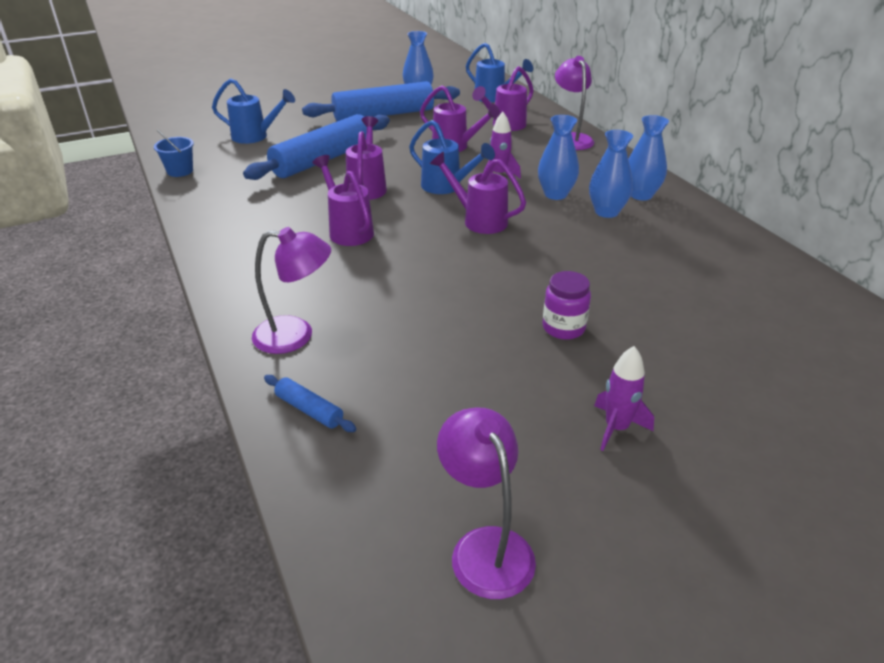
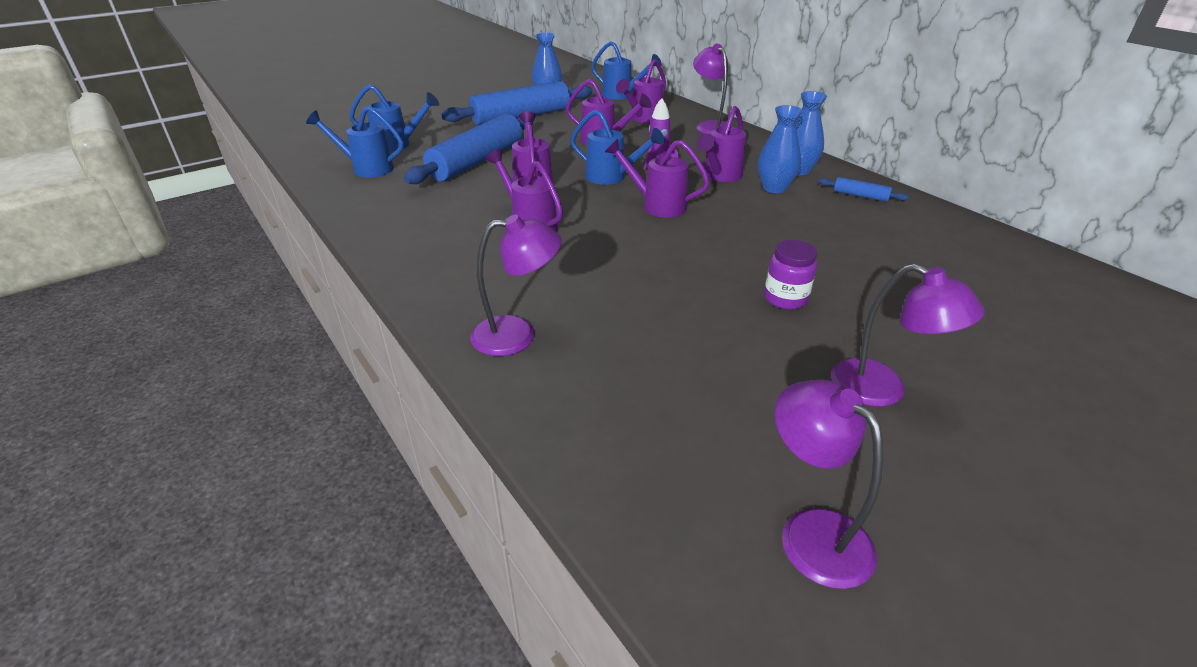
camera: 10 degrees left, 0 degrees up
blue bucket [154,129,194,177] -> none
blue rolling pin [264,375,356,432] -> blue rolling pin moved to [819,177,909,202]
blue vase [538,115,579,200] -> purple watering can [697,106,746,182]
purple rocket [594,346,654,451] -> purple lamp [831,264,985,407]
none -> blue watering can [306,106,404,178]

